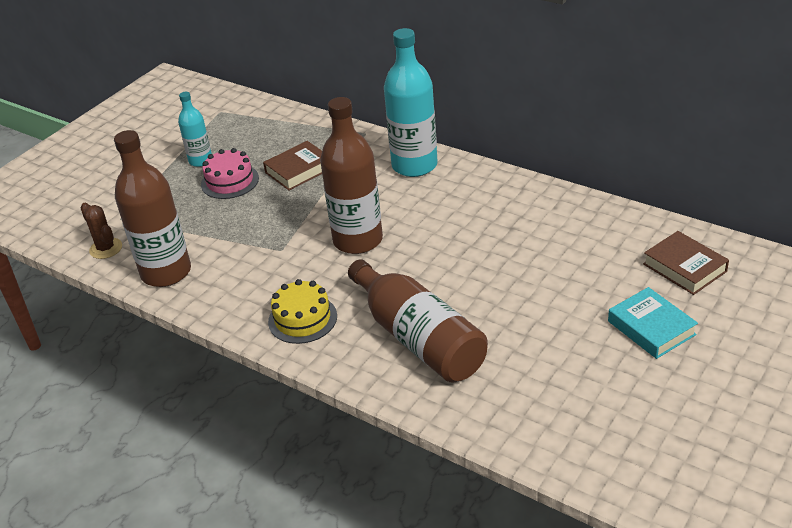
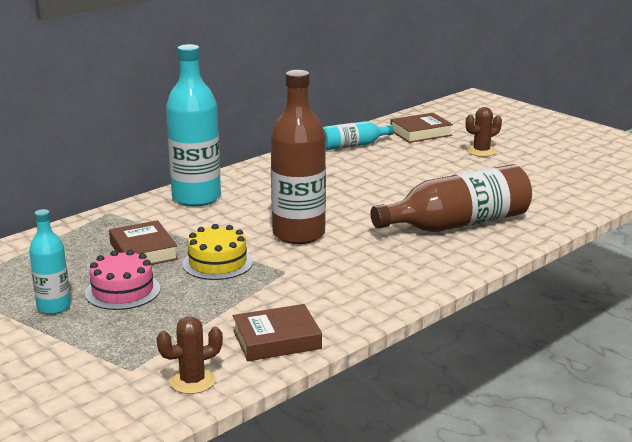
camera: 80 degrees left, 15 degrees down
brown bottle [114,130,191,287] -> brown book [233,304,322,361]
yellow cake [268,279,337,344] -> yellow cake moved to [182,224,253,280]
turquoise book [608,287,698,359] -> brown cactus [466,107,502,157]
none -> turquoise bottle [323,121,394,150]

